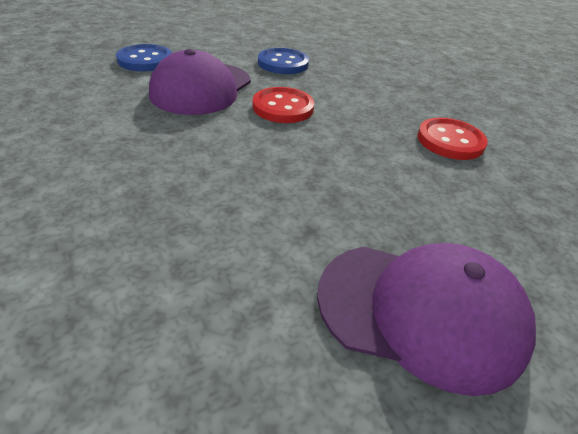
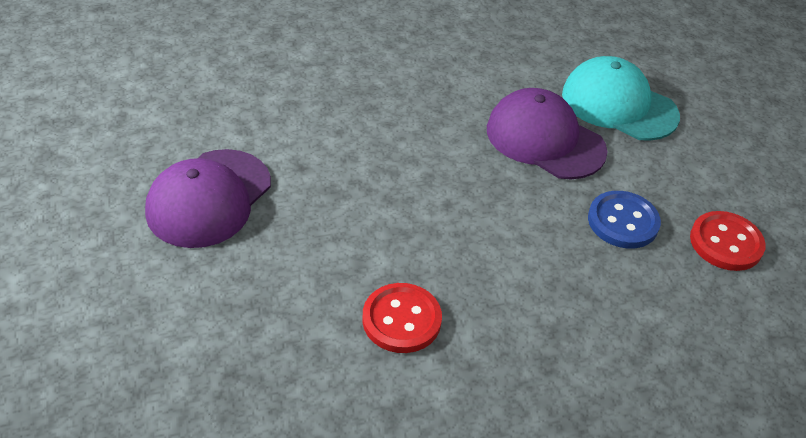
camera: 105 degrees right, 5 degrees up
blue button [116,44,172,71] -> turquoise cap [562,56,680,141]
red button [252,87,314,123] -> red button moved to [690,211,766,271]

